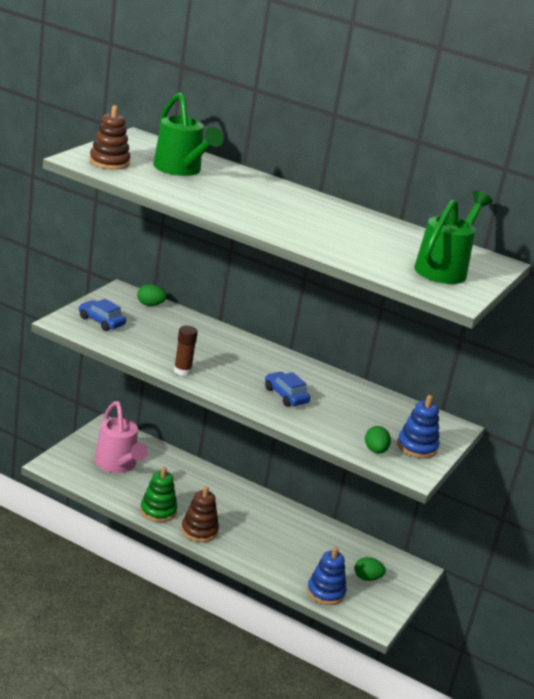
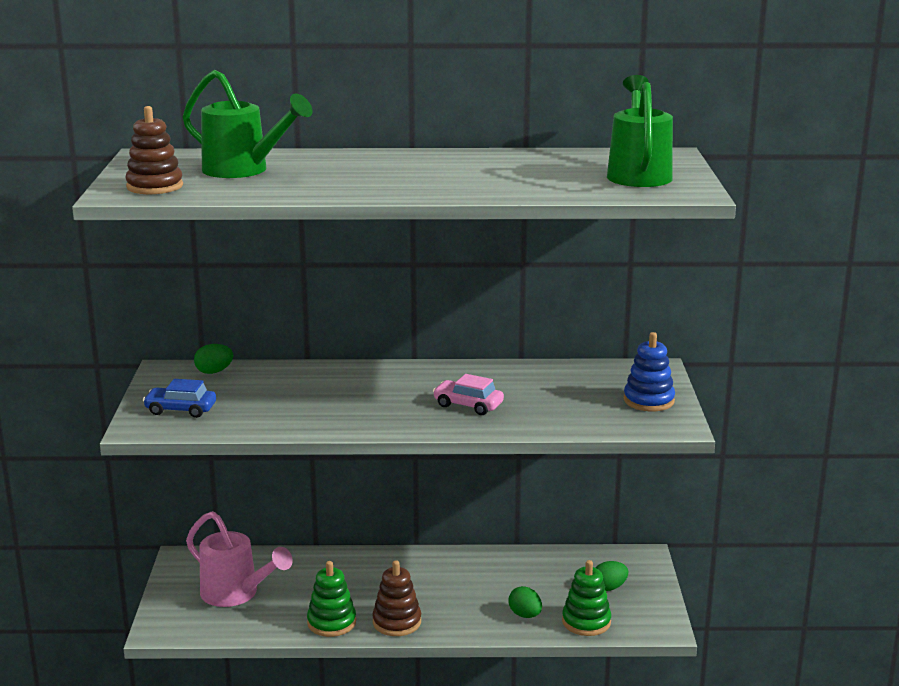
camera: 25 degrees left, 5 degrees down
brown glue stick [174,326,198,376] -> none
blue car [265,372,310,407] -> pink car [433,374,504,415]
blue stacking toy [307,547,346,605] -> green stacking toy [562,560,611,636]
green egg [365,426,391,454] -> green egg moved to [508,586,542,618]

